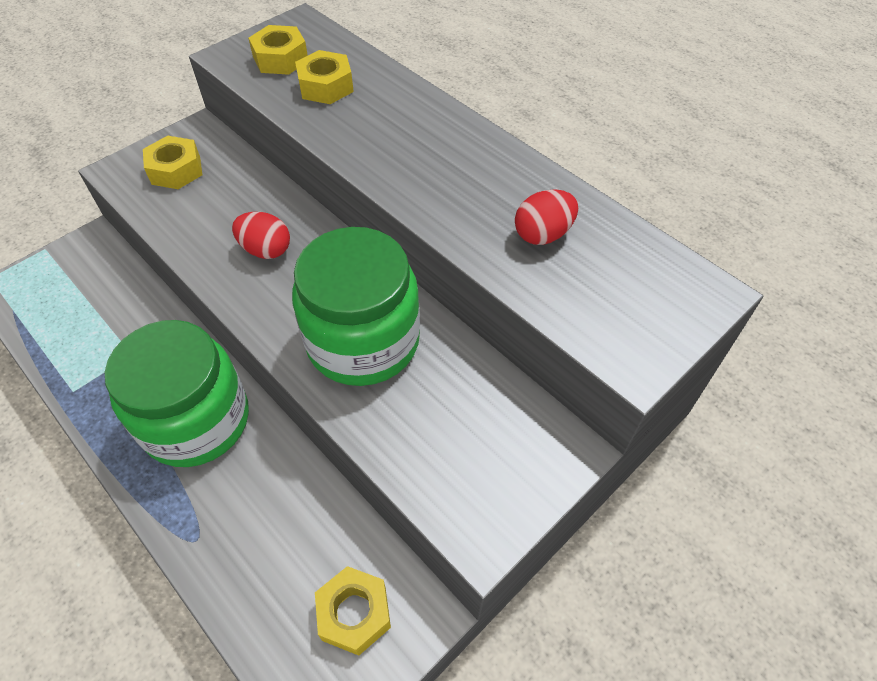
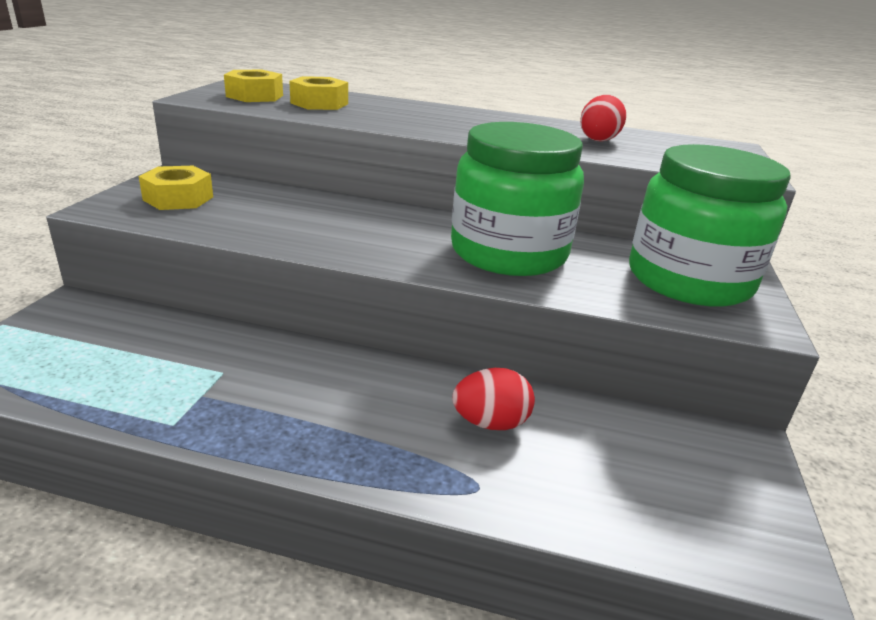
camera: 35 degrees left, 25 degrees down
green jar [105,320,249,467] -> green jar moved to [629,144,791,307]
red egg [232,212,290,259] -> red egg moved to [452,368,535,430]
yellow nut [315,566,391,655] -> none

